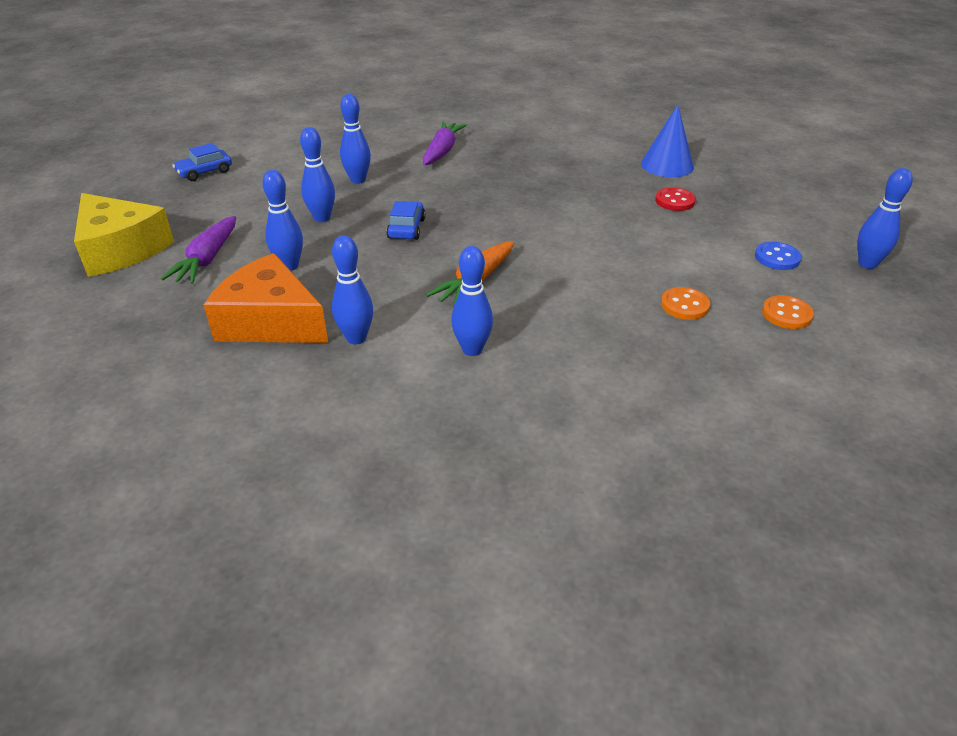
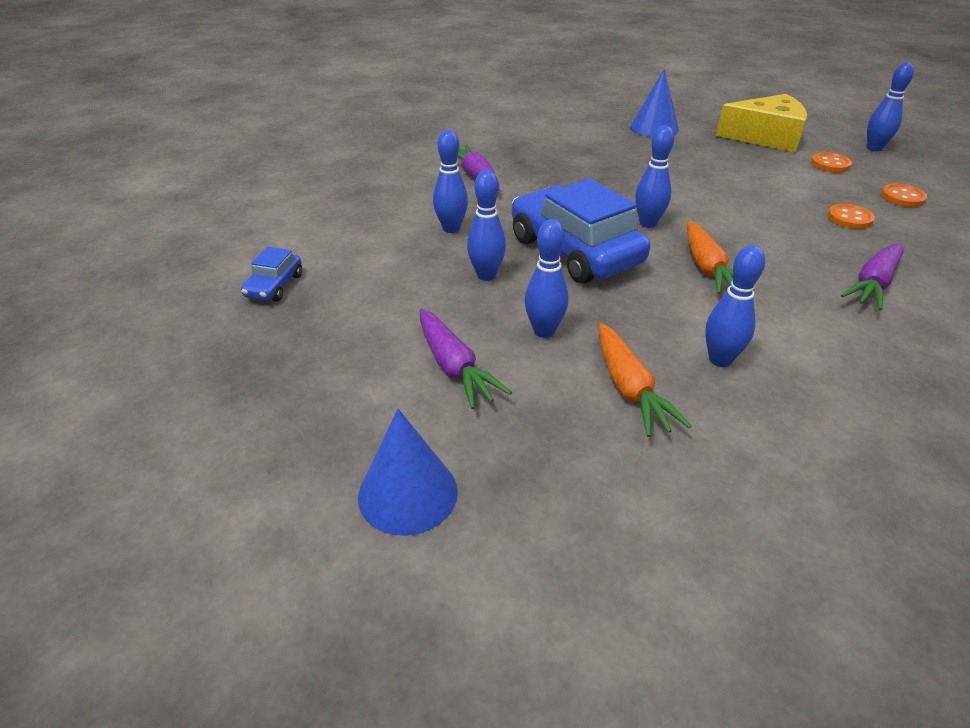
camera: 40 degrees left, 0 degrees up
yellow cheese [74,193,174,277] -> yellow cheese moved to [716,94,807,153]
orange cheese [204,253,328,343] -> orange carrot [599,323,692,437]
blue car [386,201,426,240] -> blue car [512,178,650,284], size x2.21
blue bowling pin [451,246,493,356] -> blue bowling pin moved to [635,126,674,228]
red button [655,187,696,211] -> none
blue button [755,242,802,270] -> orange button [811,152,852,172]
none -> blue cone [358,409,458,536]
none -> purple carrot [841,243,904,310]

